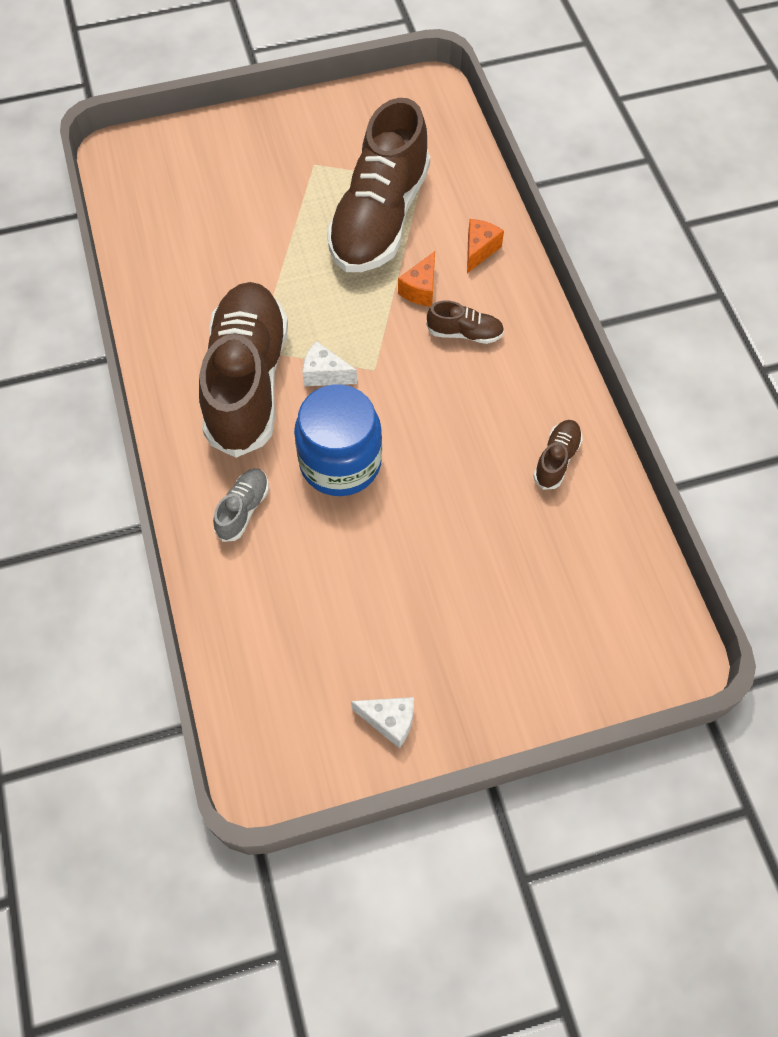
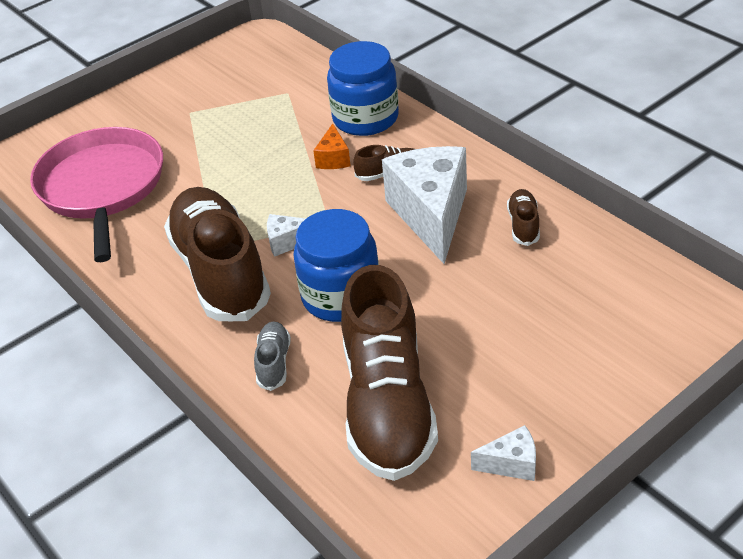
camera: 20 degrees left, 20 degrees down
brown shoe [327,98,430,272] -> brown shoe moved to [341,265,438,481]
orange cheese [467,219,504,273] -> blue jar [327,41,399,136]
none -> pink pan [30,127,163,262]
none -> white cheese [382,146,467,264]

